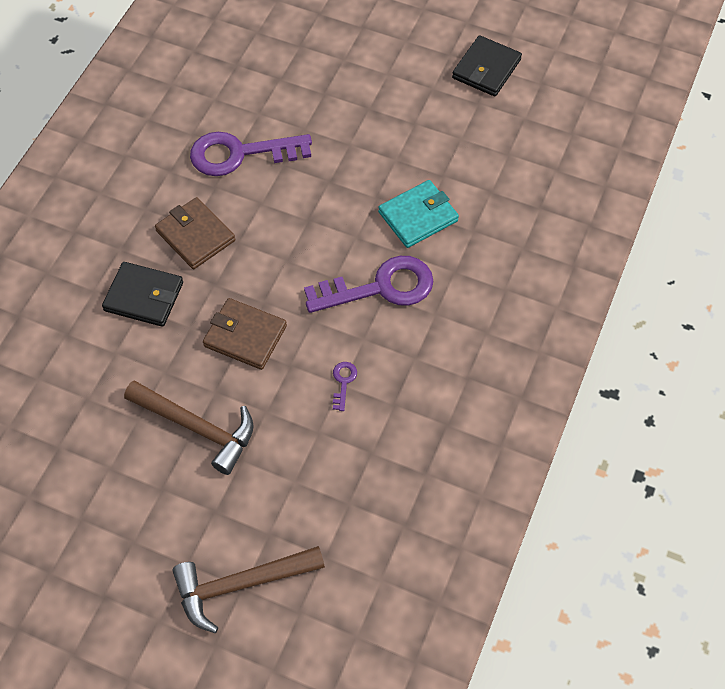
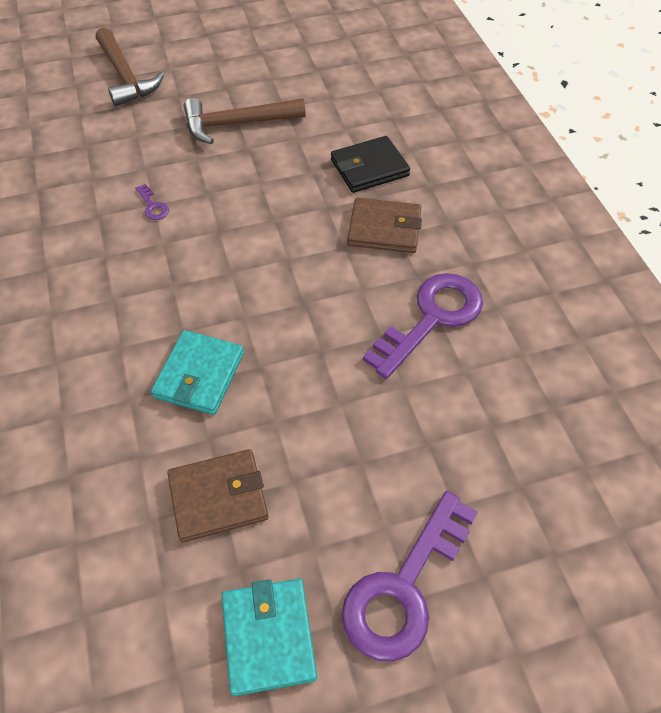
camera: 140 degrees right, 5 degrees down
brown hammer [173,546,325,633] -> brown hammer turned 120 degrees clockwise [96,28,164,106]
brown wallet [203,298,287,370] -> brown wallet moved to [167,449,268,542]
purple key [304,256,433,313] -> purple key moved to [342,491,478,661]
black wallet [452,35,522,96] -> turquoise wallet [222,579,317,696]

